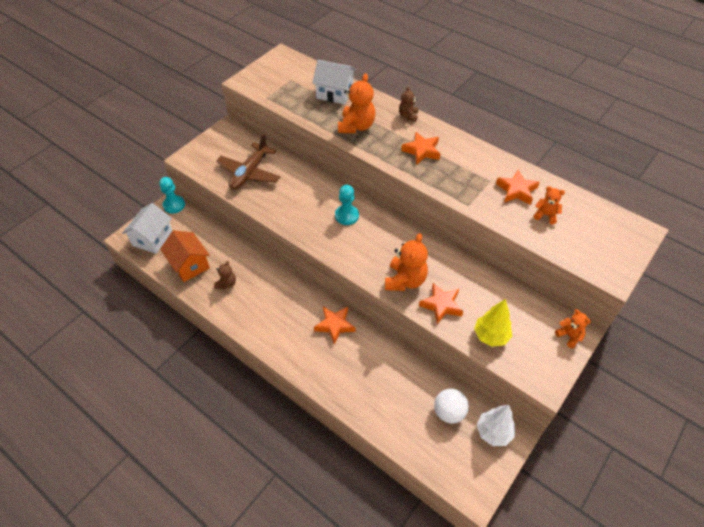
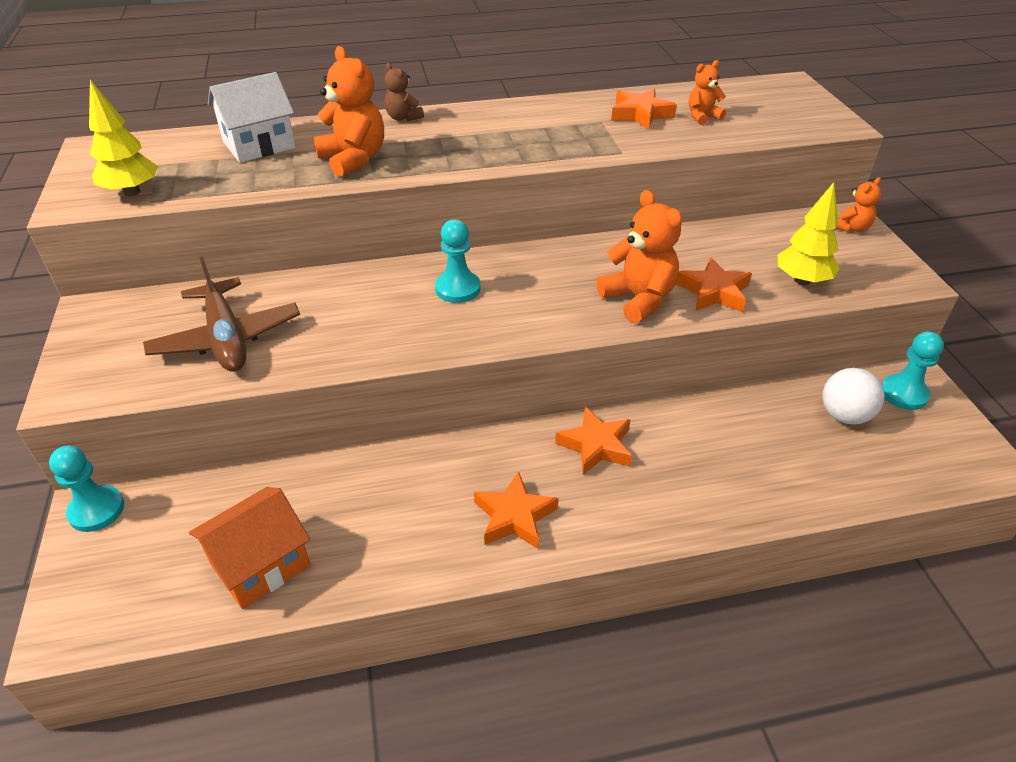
camera: 50 degrees left, 10 degrees down
white house [122,203,172,254] -> none
orange house [160,230,210,282] -> orange house turned 45 degrees counterclockwise [189,487,310,609]
brown teddy bear [214,261,236,289] -> none
orange star [401,132,440,165] -> orange star moved to [474,471,559,549]
white tree [477,405,515,446] -> turquoise pawn [882,331,944,410]
orange teddy bear [555,309,591,348] -> orange teddy bear turned 135 degrees clockwise [836,177,881,232]
none -> yellow tree [89,80,158,196]

